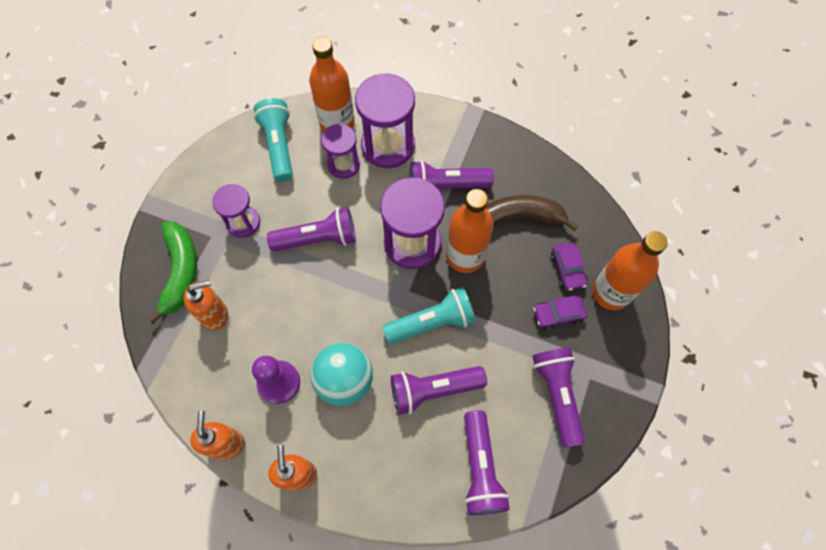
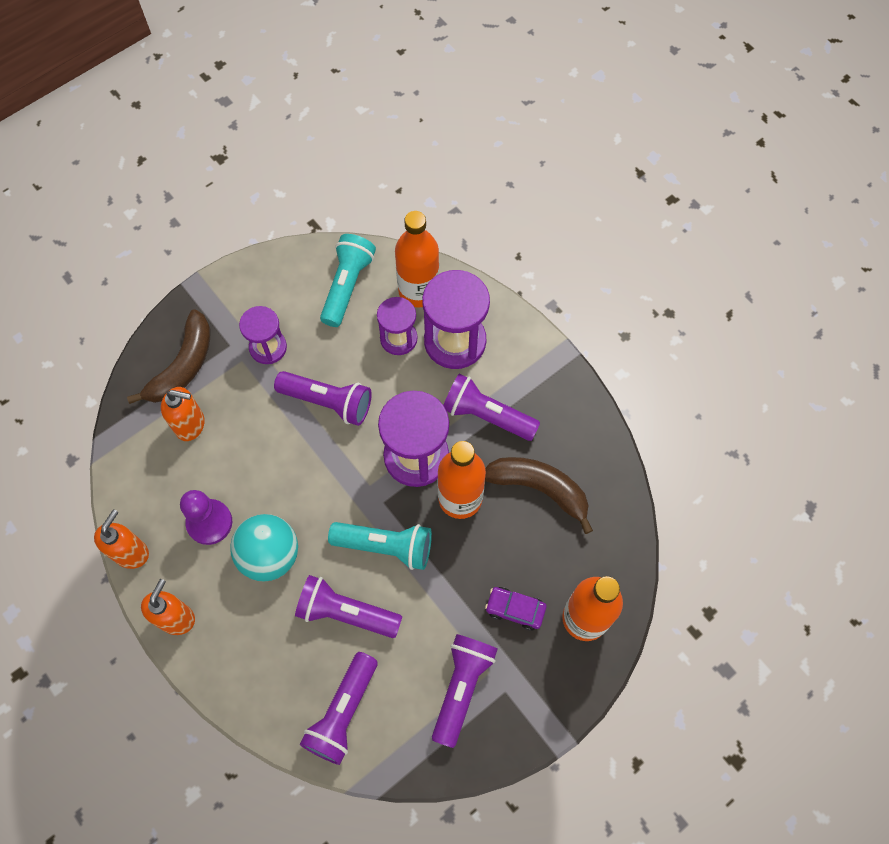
camera: 30 degrees right, 0 degrees up
green banana [147,222,197,324] -> brown banana [127,309,210,404]
purple car [551,243,588,291] -> none

